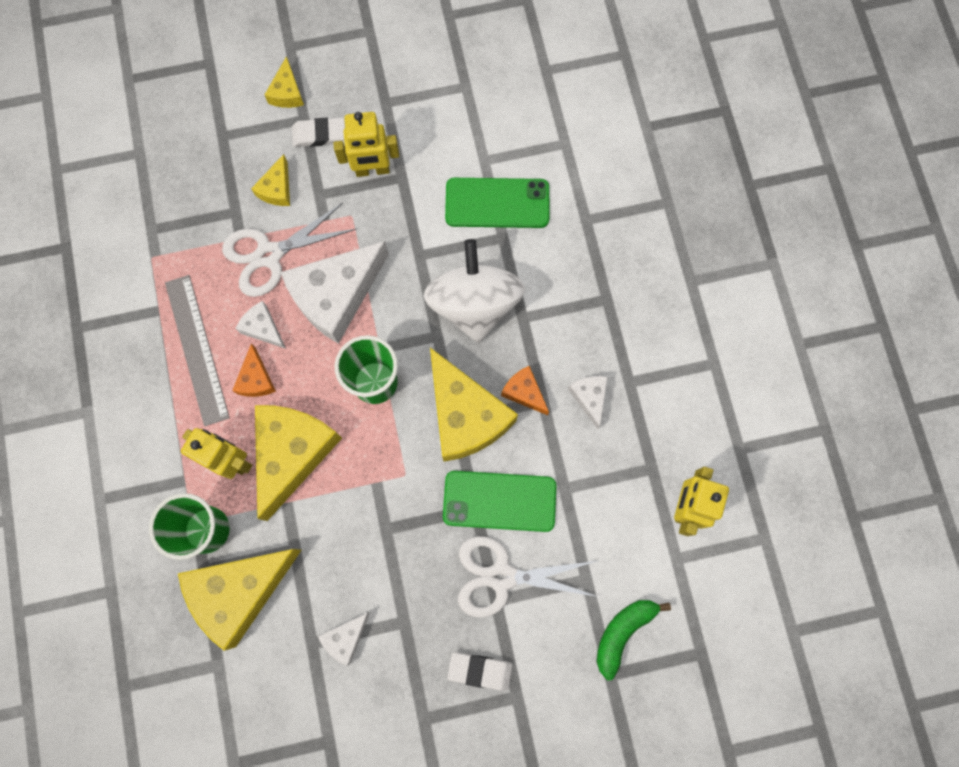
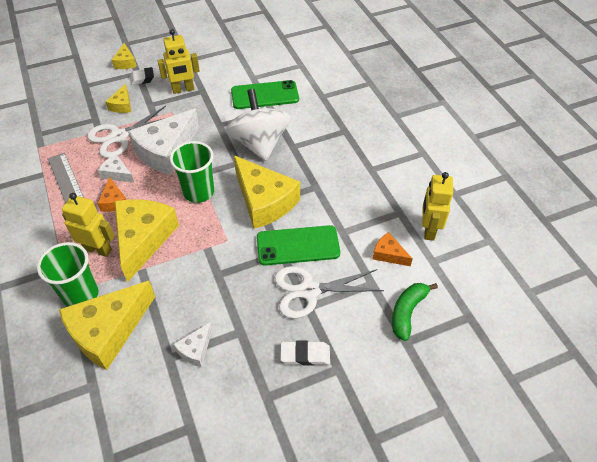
camera: 10 degrees left, 25 degrees down
orange cheese [501,366,549,415] -> orange cheese moved to [373,232,413,266]
white cheese [568,376,608,429] -> none

